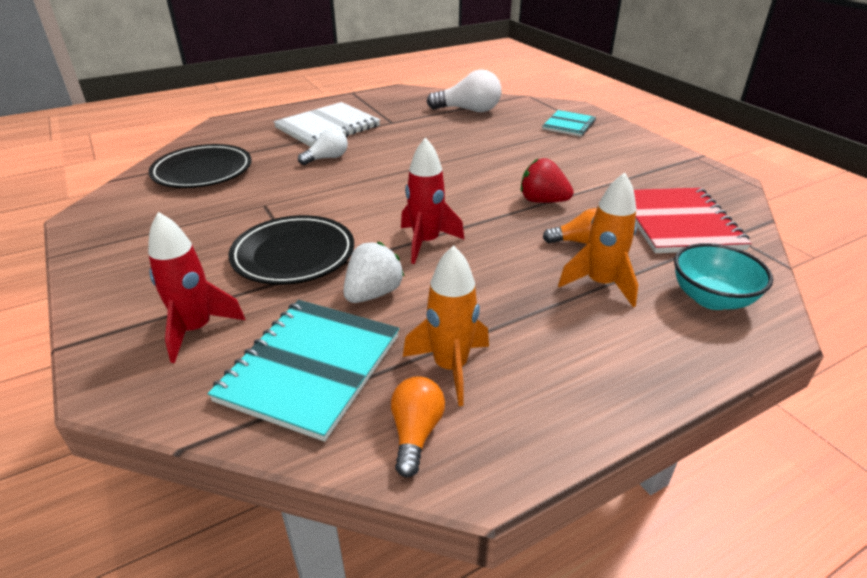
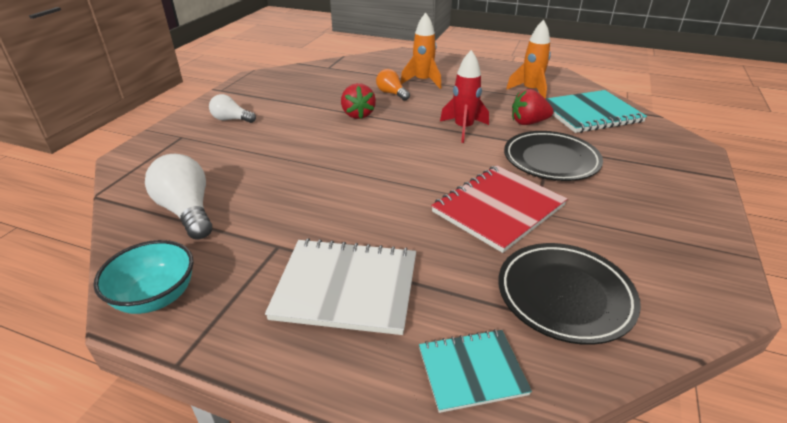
camera: 130 degrees left, 0 degrees up
red rocket [148,212,245,363] -> none
white light bulb [298,128,348,165] -> white light bulb moved to [209,94,256,123]
white strawberry [343,242,405,303] -> red strawberry [512,89,554,125]
orange light bulb [391,376,445,477] -> none
turquoise notebook [542,110,596,137] -> turquoise notebook moved to [419,329,532,413]
red notebook [634,188,751,253] -> red notebook moved to [431,165,567,253]
turquoise bowl [674,243,773,310] -> turquoise bowl moved to [93,240,194,314]

